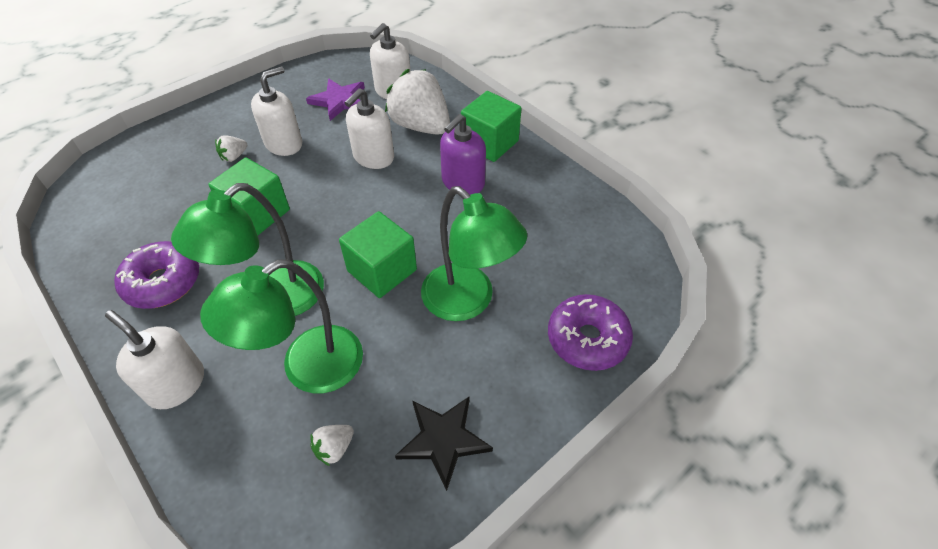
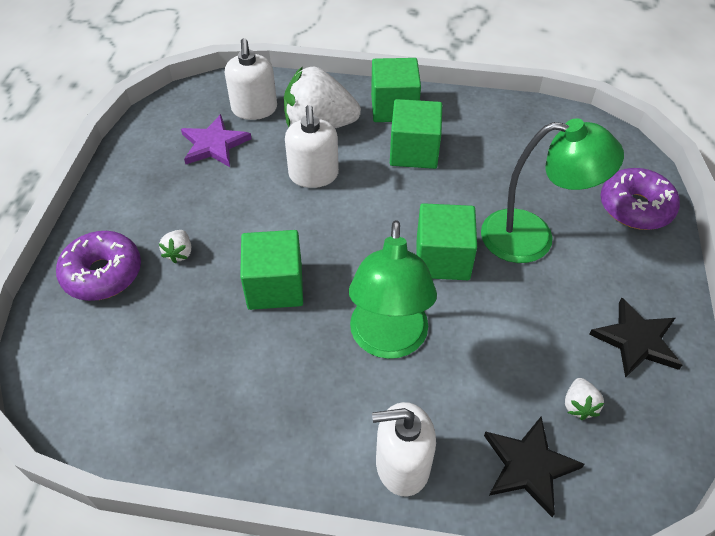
camera: 40 degrees left, 0 degrees up
purple donut [114,241,199,309] -> purple donut moved to [56,231,141,301]
green lamp [200,259,363,393] -> none
white soap dispenser [251,67,302,156] -> none
purple soap dispenser [440,114,486,195] -> green cube [390,99,442,169]
none -> black star [484,416,585,517]

